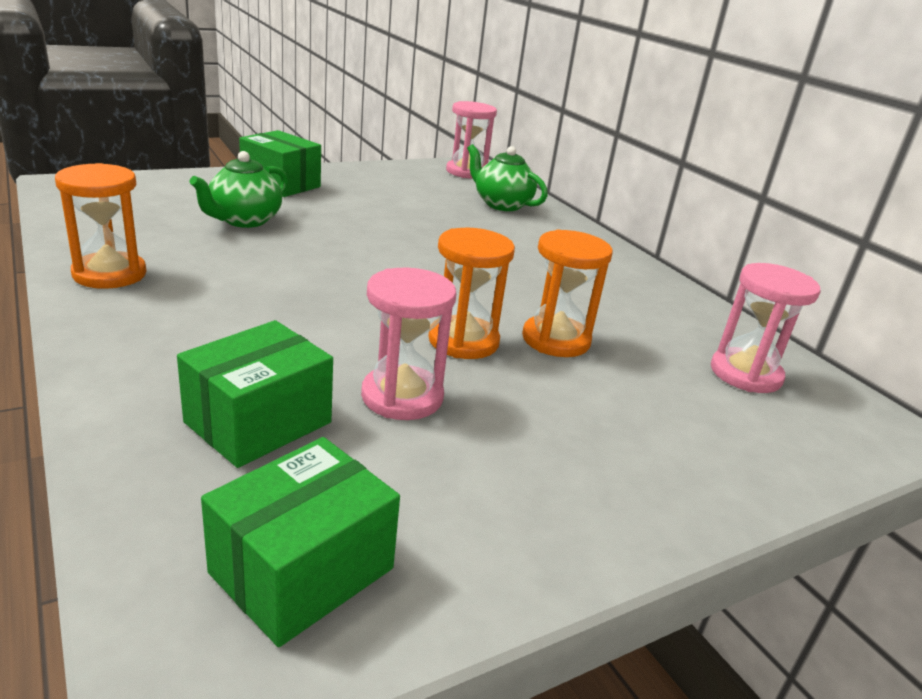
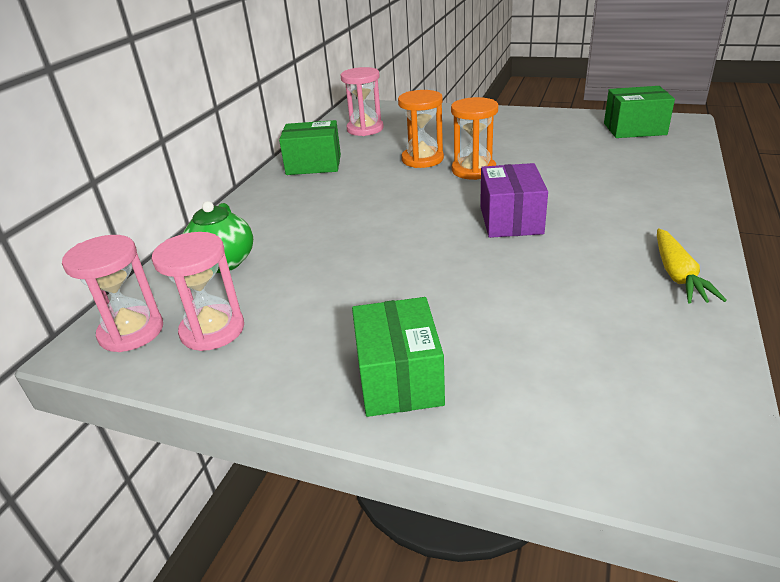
camera: 125 degrees left, 5 degrees up
orange hourglass [55,163,146,289] -> yellow carrot [657,228,727,304]
green box [177,320,333,468] -> green box moved to [279,120,341,175]
green teapot [189,151,288,228] -> none
pink hourglass [361,268,456,420] -> pink hourglass moved to [152,232,244,351]
none -> purple box [480,163,548,238]

